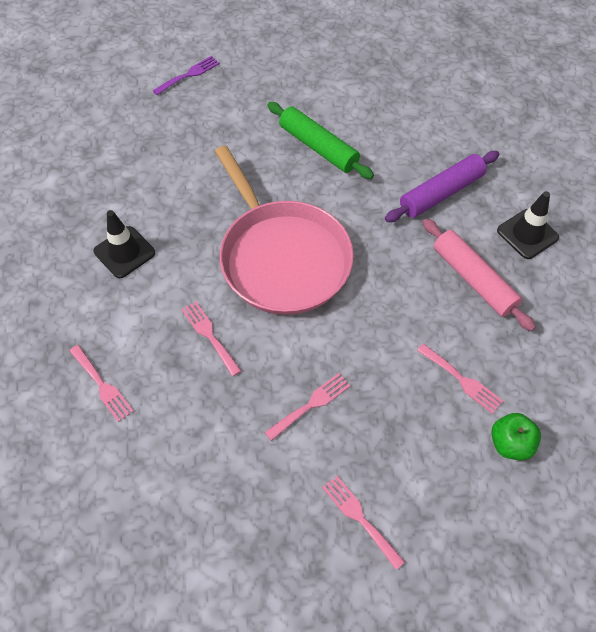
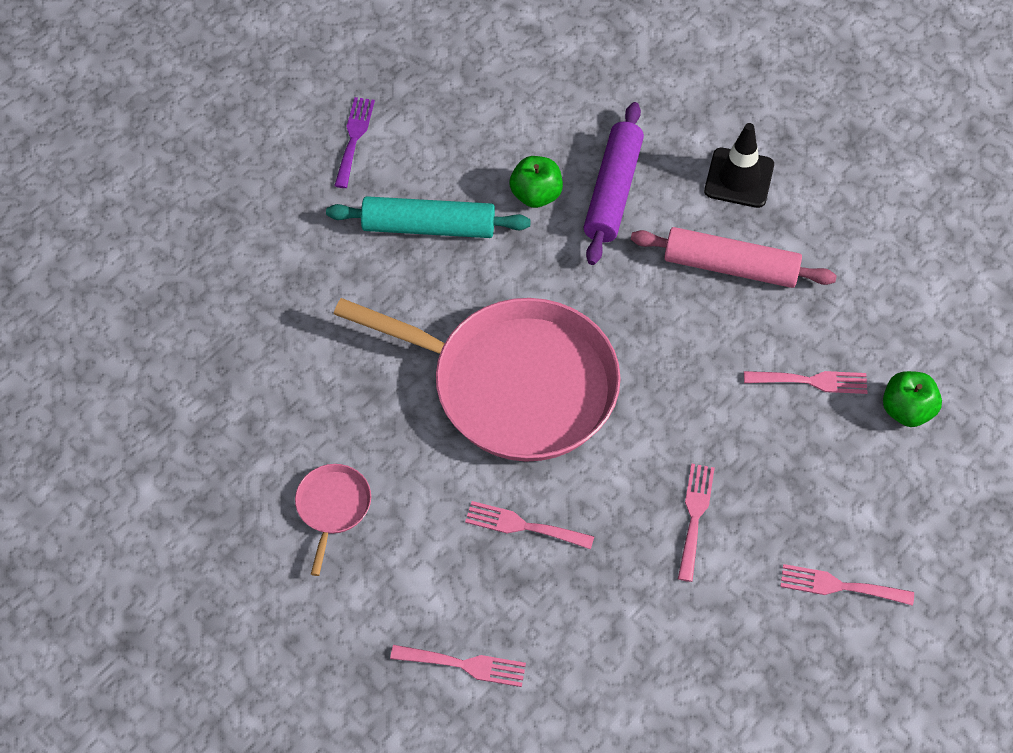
camera: 40 degrees left, 0 degrees up
black traffic cone [93,210,155,278] -> pink pan [295,464,371,576]
purple fork [153,56,220,95] -> purple fork moved to [334,97,375,188]
green rolling pin [267,102,374,179] -> turquoise rolling pin [326,196,531,238]
none -> green apple [510,156,563,208]

